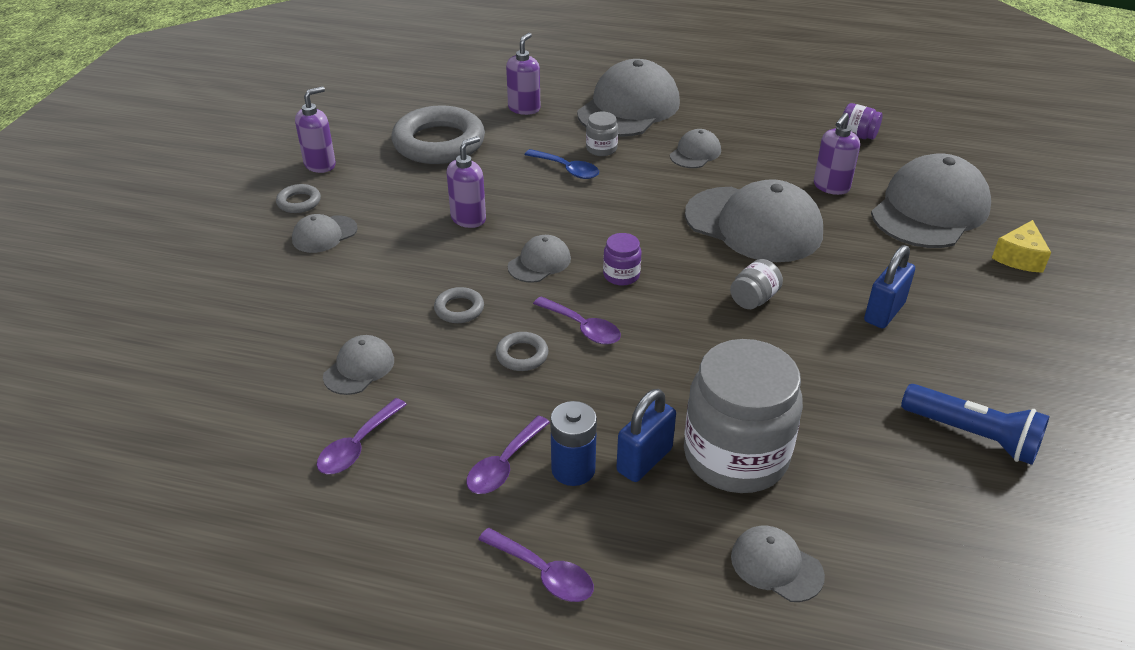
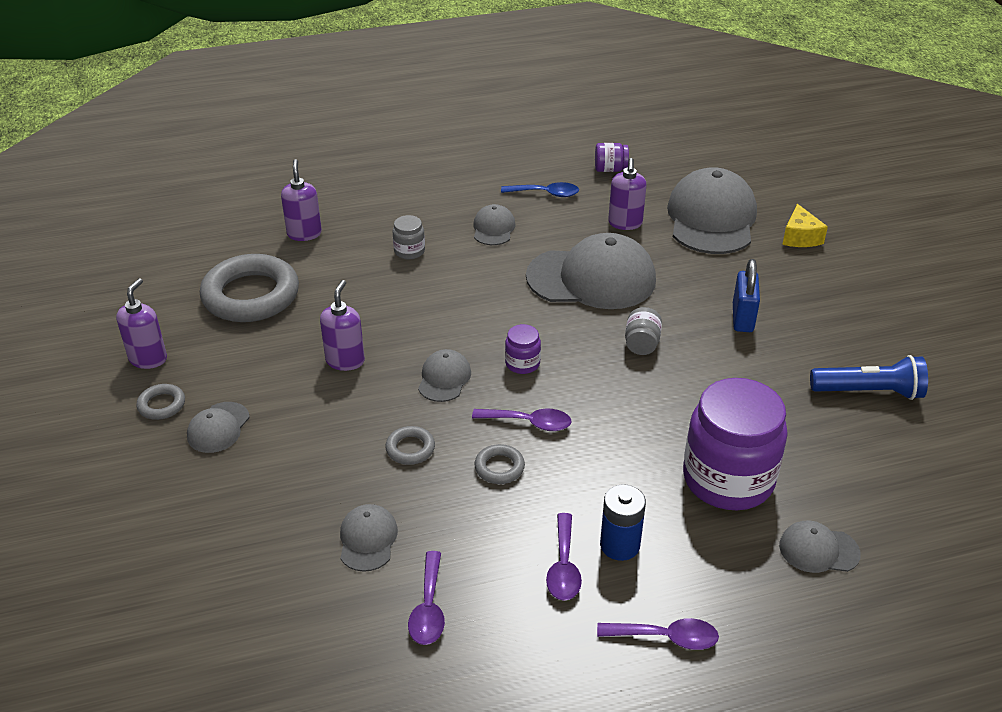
camera: 30 degrees left, 0 degrees up
blue spoon [524,149,599,179] -> blue spoon moved to [501,182,579,197]
grey cap [577,59,680,137] -> none
blue padlock [616,389,676,482] -> none
grey jar [684,339,803,493] -> purple jar [683,378,788,510]

